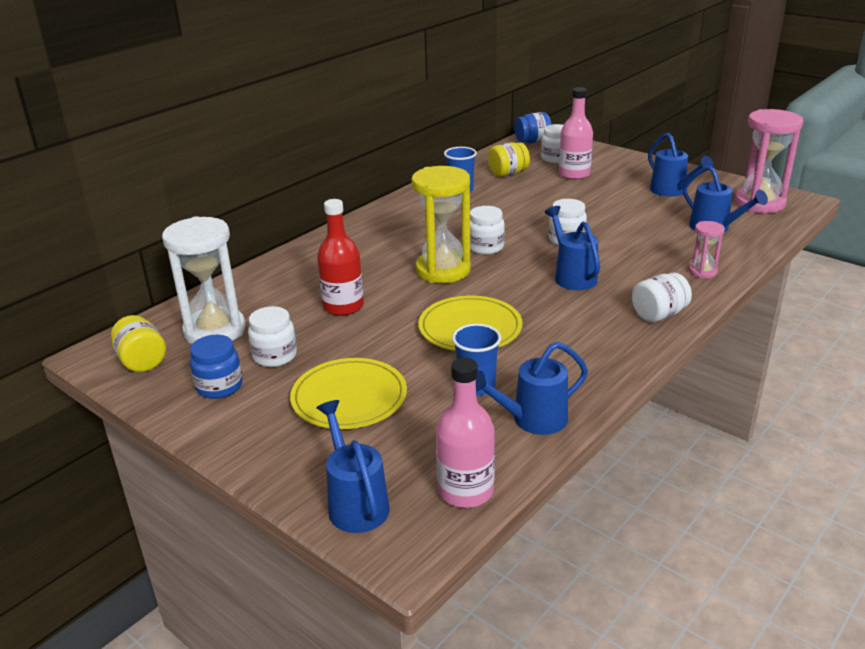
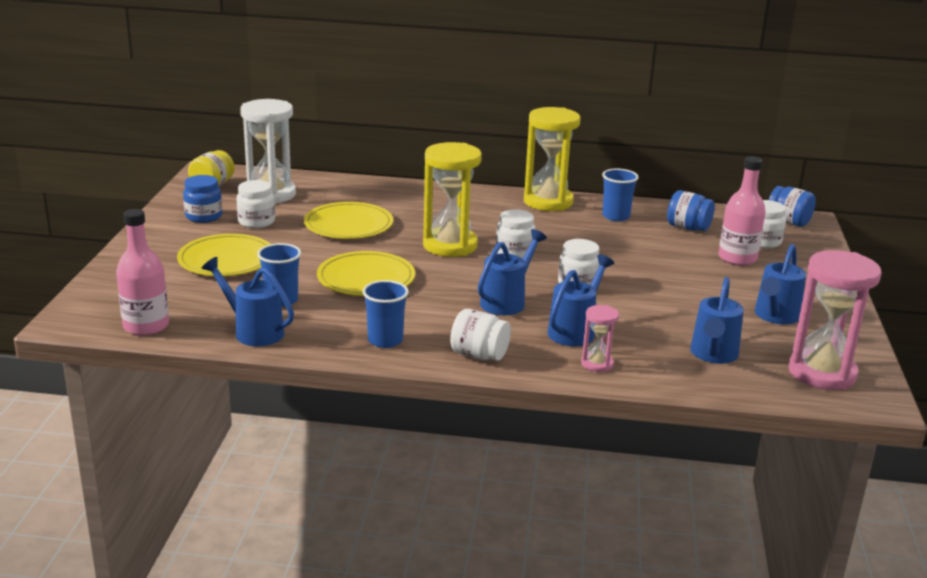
camera: 55 degrees right, 5 degrees down
blue watering can [316,400,390,533] -> blue watering can moved to [548,255,614,346]
red bottle [317,199,364,316] -> yellow plate [304,202,393,239]
yellow jar [488,142,530,177] -> blue jar [667,190,715,231]
none -> blue cup [362,280,409,348]
none -> yellow hourglass [524,107,580,211]

